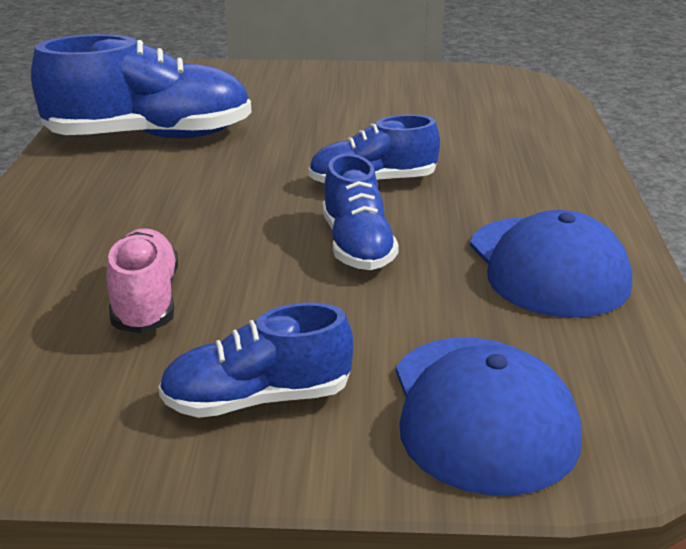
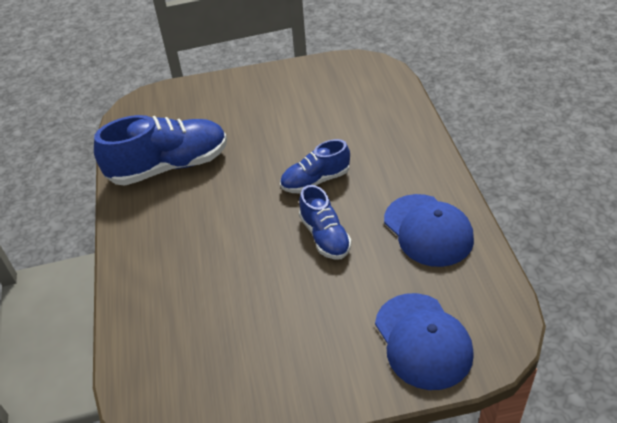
camera: 10 degrees left, 15 degrees up
pink shoe [106,228,178,334] -> none
blue shoe [158,302,353,418] -> none

